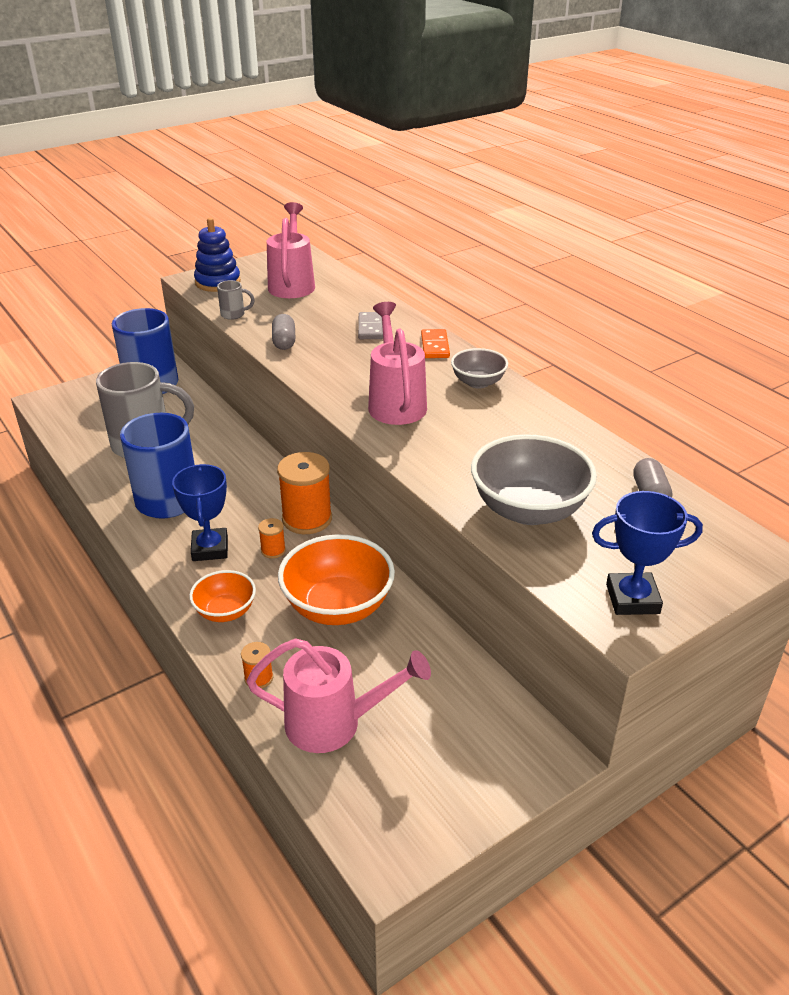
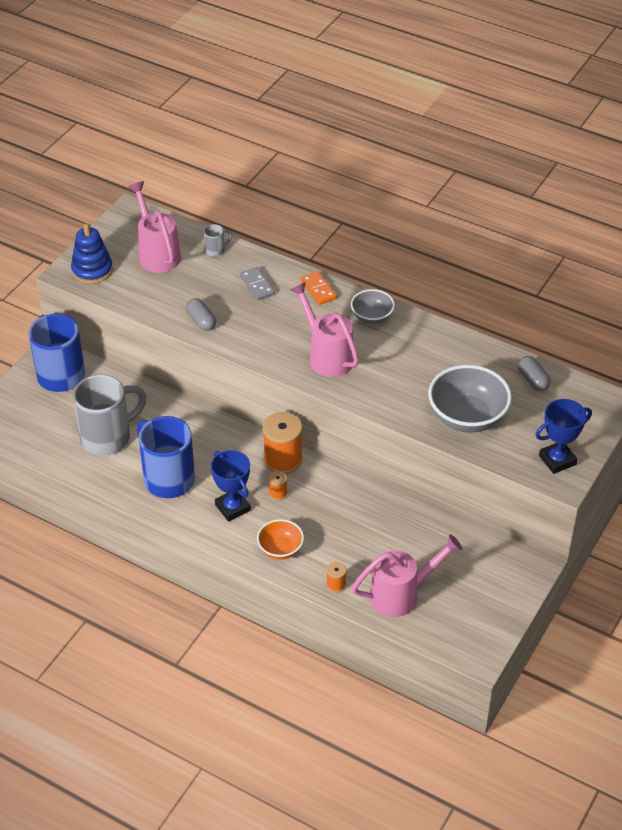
camera: 25 degrees left, 10 degrees up
grey mug [217,280,255,320] -> grey mug moved to [204,224,232,257]
orange bowl [278,534,395,625] -> none

